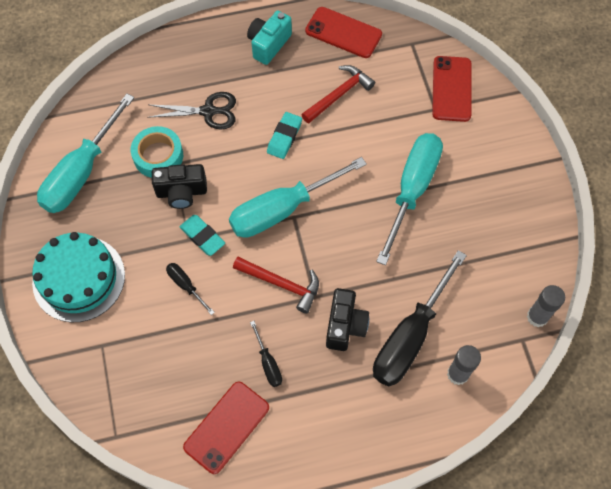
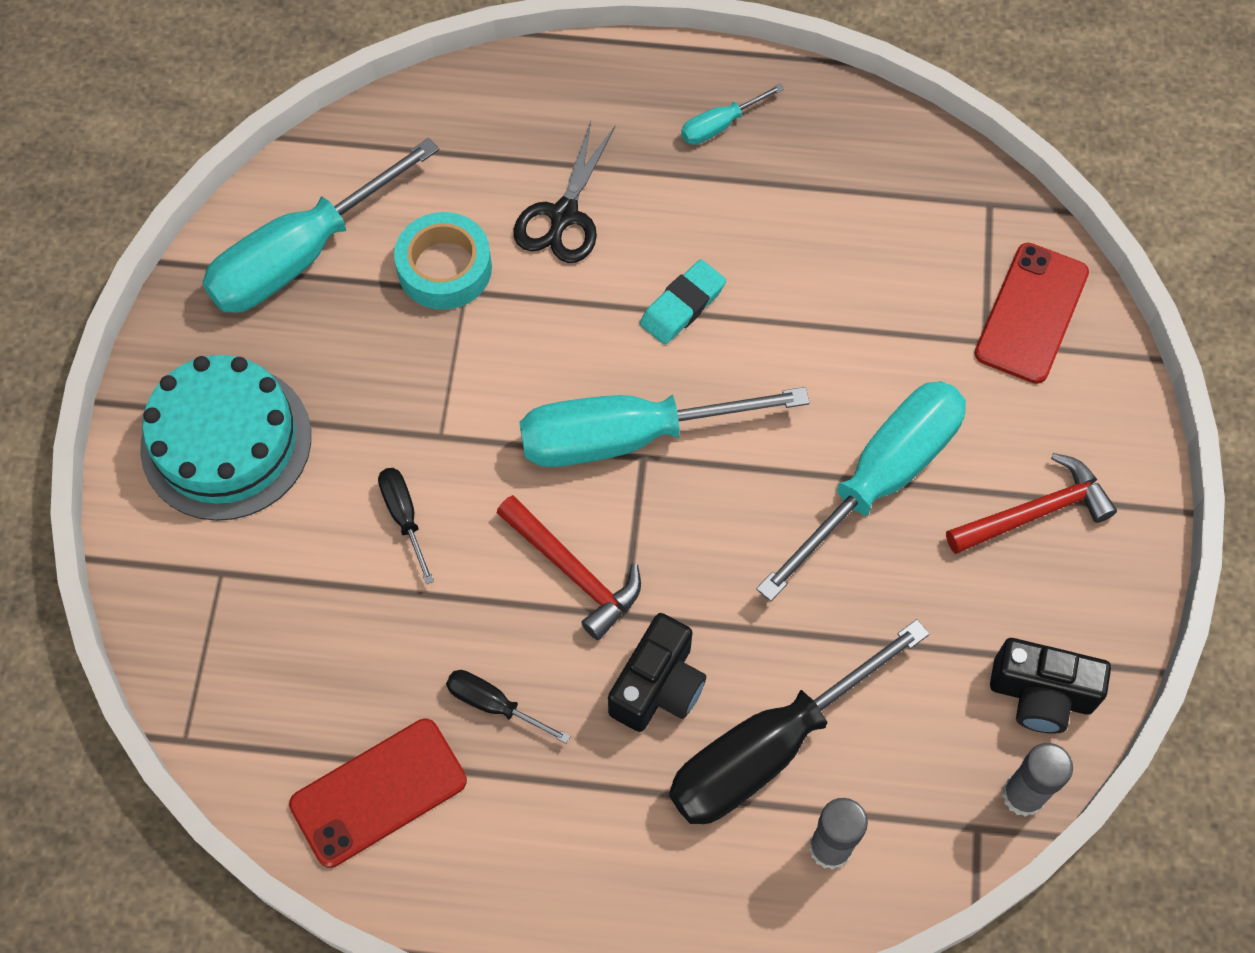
camera: 20 degrees right, 0 degrees up
black scissors [147,92,236,130] -> black scissors turned 90 degrees clockwise [514,121,615,263]
black camera [152,164,207,209] -> black camera moved to [990,638,1111,734]
turquoise eraser [180,215,225,256] -> none
turquoise camera [247,11,292,65] -> turquoise screwdriver [681,84,784,145]
black screwdriver [250,321,282,387] -> black screwdriver turned 120 degrees clockwise [446,670,570,743]
red hammer [301,65,375,124] -> red hammer moved to [946,453,1117,554]
red phone [305,7,382,58] -> none

